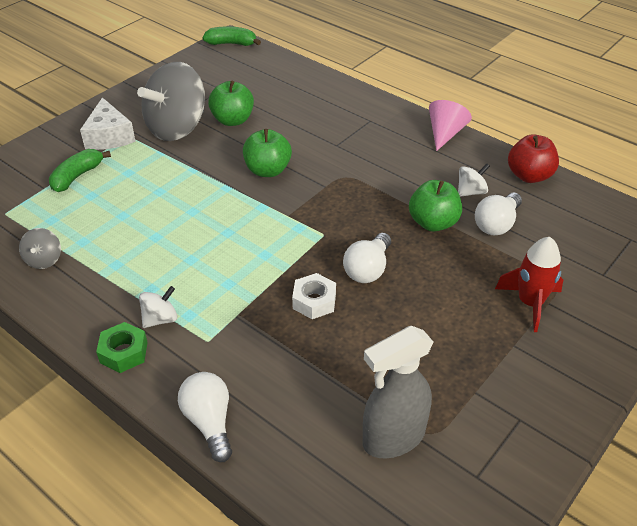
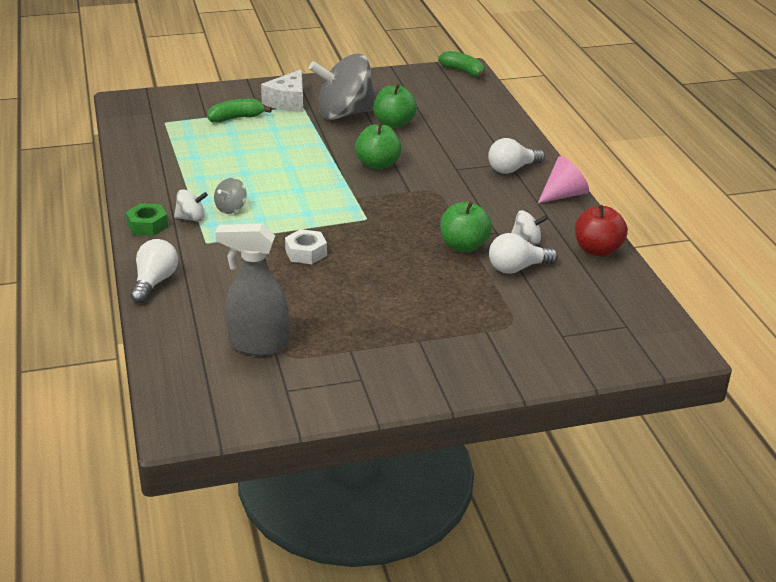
camera: 35 degrees right, 10 degrees down
grey spinning top [19,228,61,269] -> grey spinning top moved to [214,178,247,214]
white light bulb [343,233,391,283] -> white light bulb moved to [488,138,545,174]
red rocket [495,237,563,332] -> none

